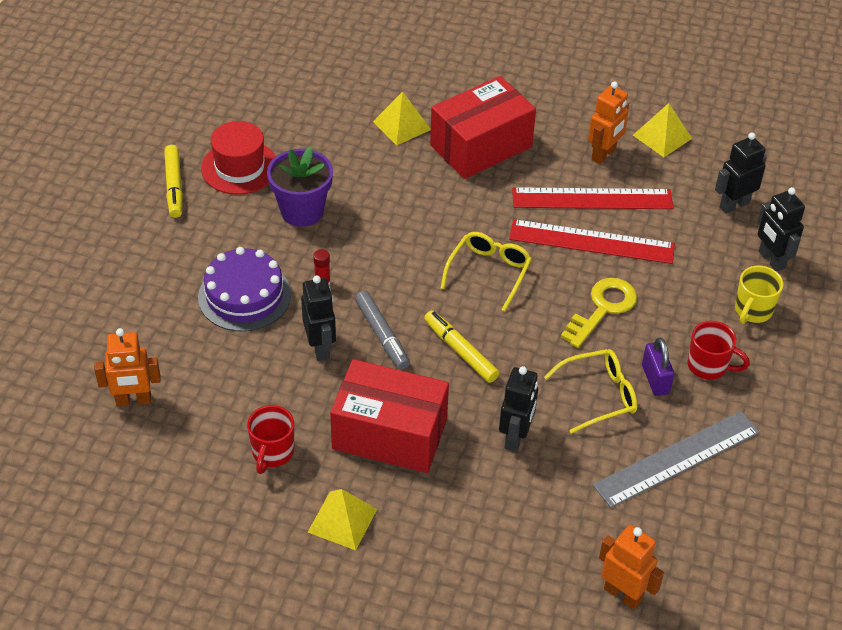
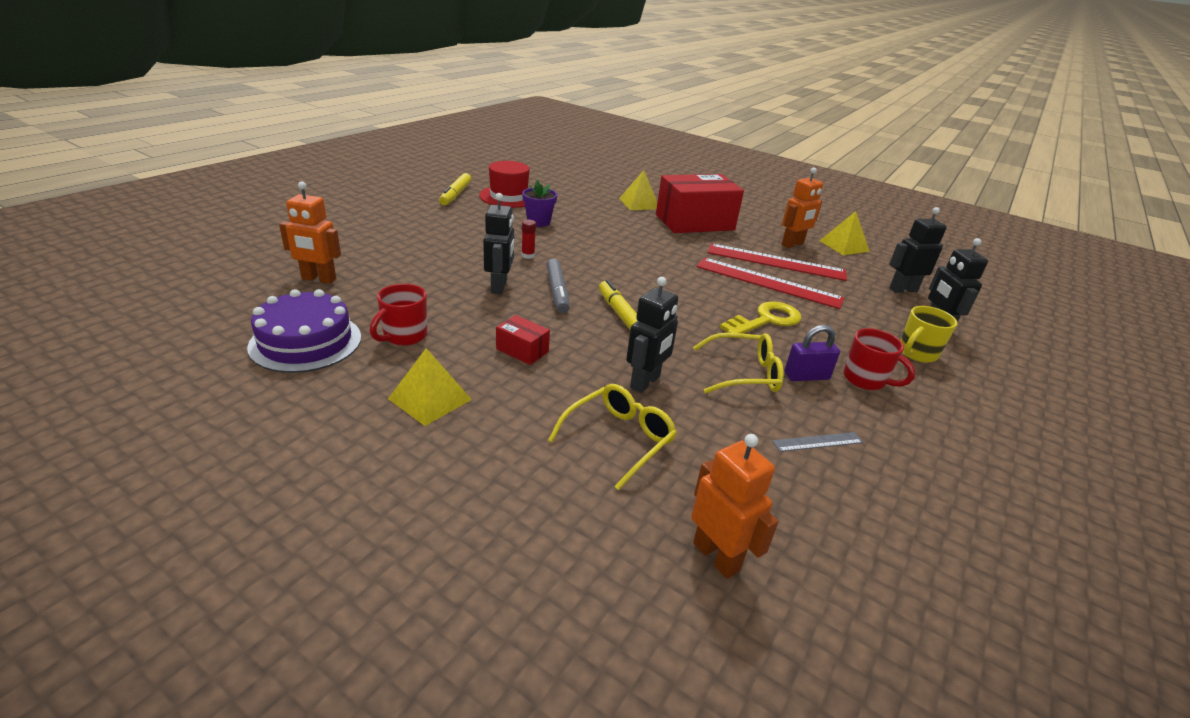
camera: 15 degrees right, 15 degrees down
purple cake [198,247,291,332] -> purple cake moved to [247,289,361,373]
purple flower pot [267,146,333,227] -> purple flower pot [522,180,557,227], size x0.67
red box [330,359,449,473] -> red box [496,315,550,365], size x0.43
yellow glasses [440,232,532,311] -> yellow glasses moved to [548,384,677,490]
grey ruler [593,411,760,508] -> grey ruler [772,432,863,452], size x0.44
purple padlock [642,337,674,396] -> purple padlock turned 75 degrees clockwise [784,325,840,381]

